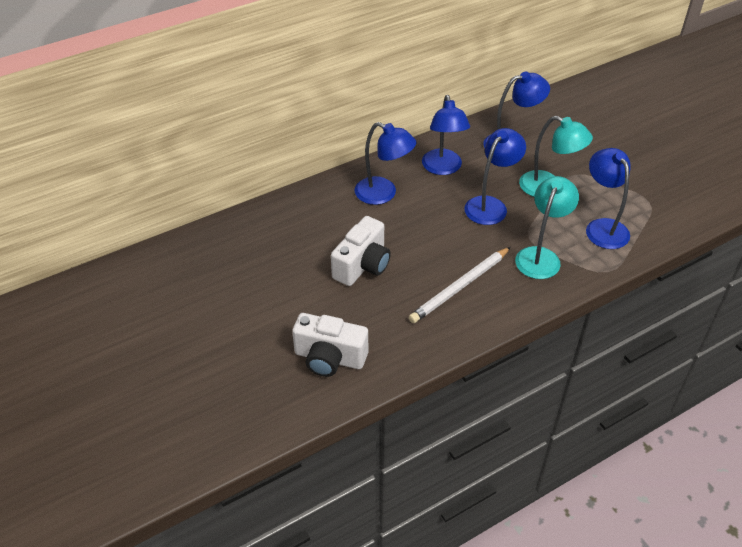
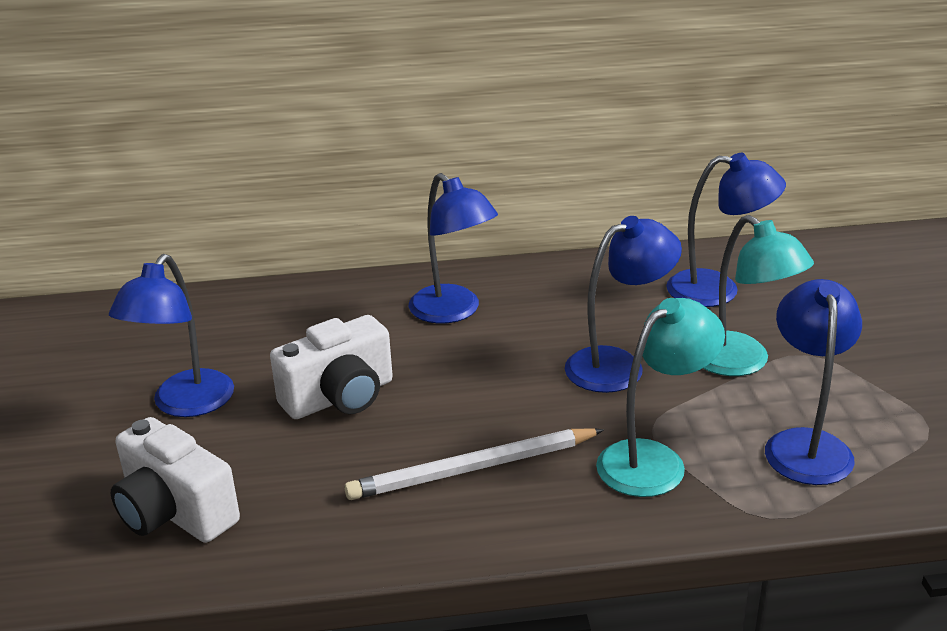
camera: 25 degrees right, 15 degrees down
blue lamp [422,95,470,175] -> blue lamp moved to [109,254,234,417]

